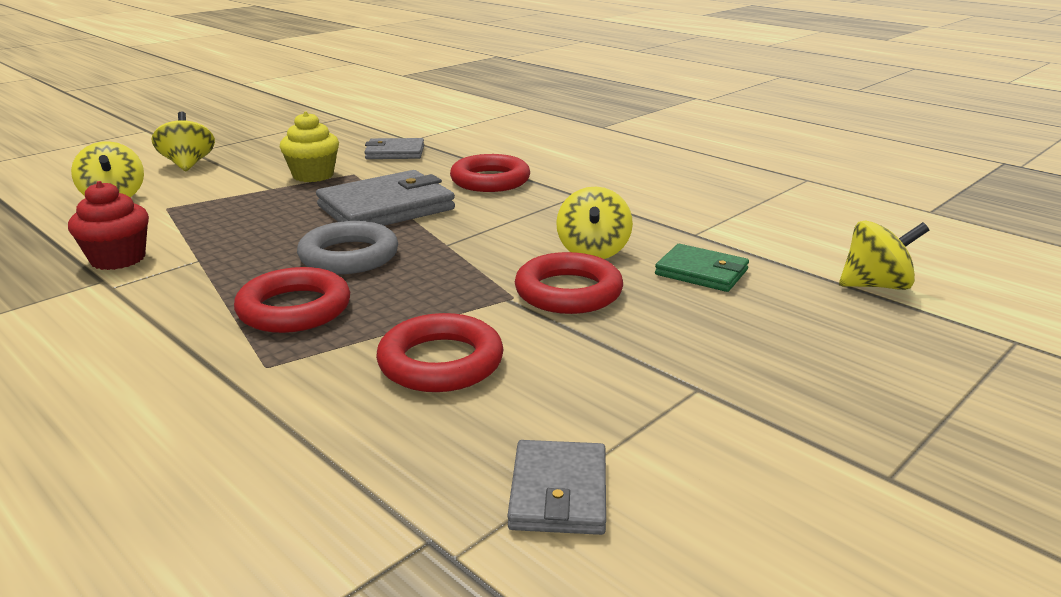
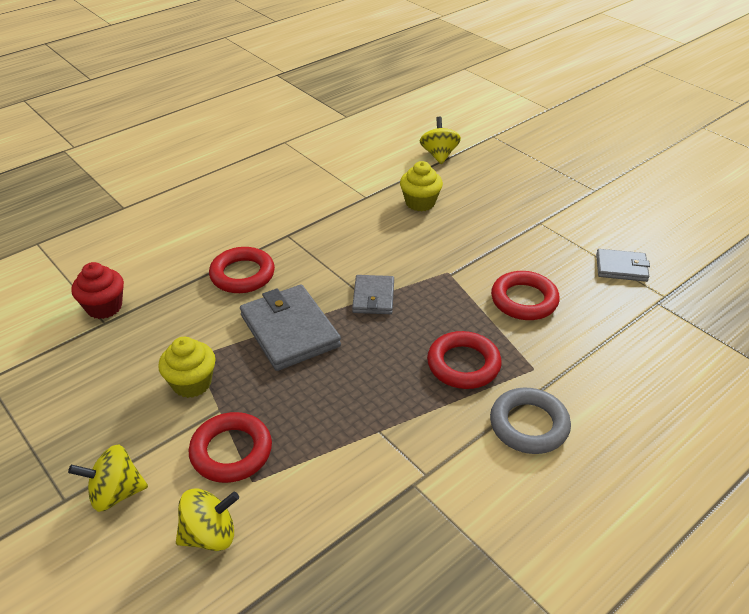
camera: 85 degrees left, 15 degrees up
red cupcake [68,181,149,270] -> red cupcake moved to [71,262,124,319]
grey ring [297,221,398,274] -> grey ring moved to [490,388,571,454]
grey wallet [364,138,424,159] -> grey wallet moved to [352,275,394,314]
red ring [515,252,623,314] -> red ring moved to [189,412,272,483]
yellow spinning top [556,187,633,259] -> none
green wallet [655,244,749,292] -> yellow cupcake [400,161,443,211]

